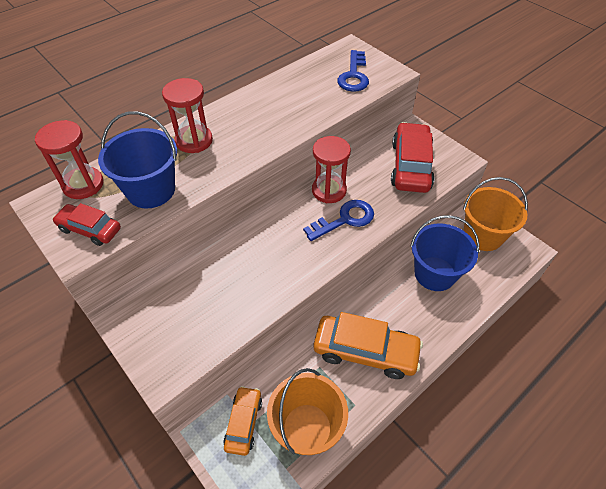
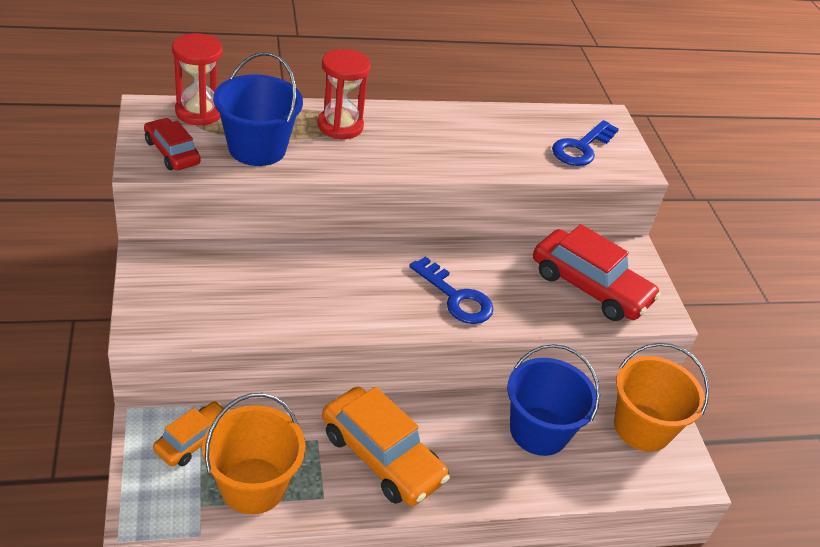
camera: 25 degrees right, 10 degrees down
blue key [303,200,374,241] -> blue key turned 45 degrees clockwise [409,257,494,324]
red hourglass [312,136,351,203] -> none
red car [391,122,435,193] -> red car turned 90 degrees clockwise [533,224,661,321]

